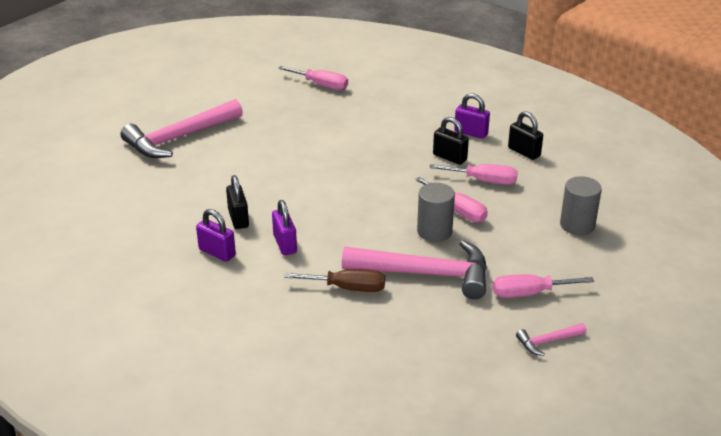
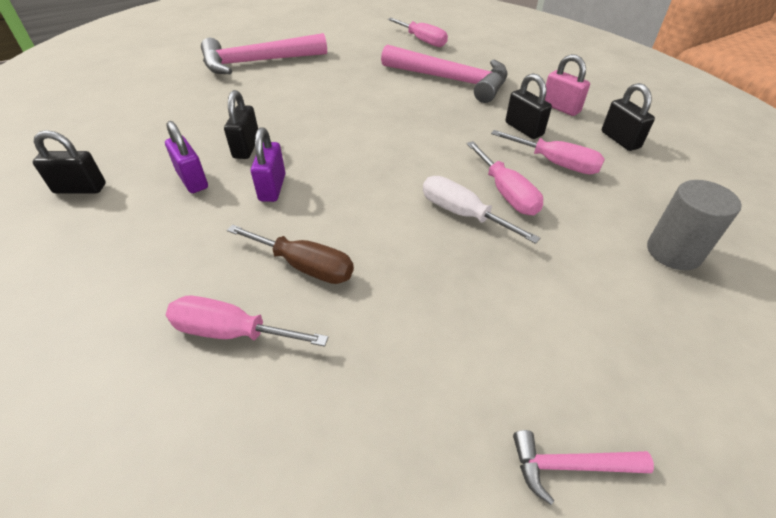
camera: 20 degrees right, 10 degrees up
pink hammer [342,240,487,299] -> pink hammer moved to [381,44,508,103]
grey cylinder [417,183,455,242] -> white screwdriver [423,176,541,244]
purple padlock [454,93,490,139] -> pink padlock [545,54,590,116]
pink screwdriver [493,274,594,298] -> pink screwdriver moved to [166,295,328,347]
none -> black padlock [33,130,106,193]

